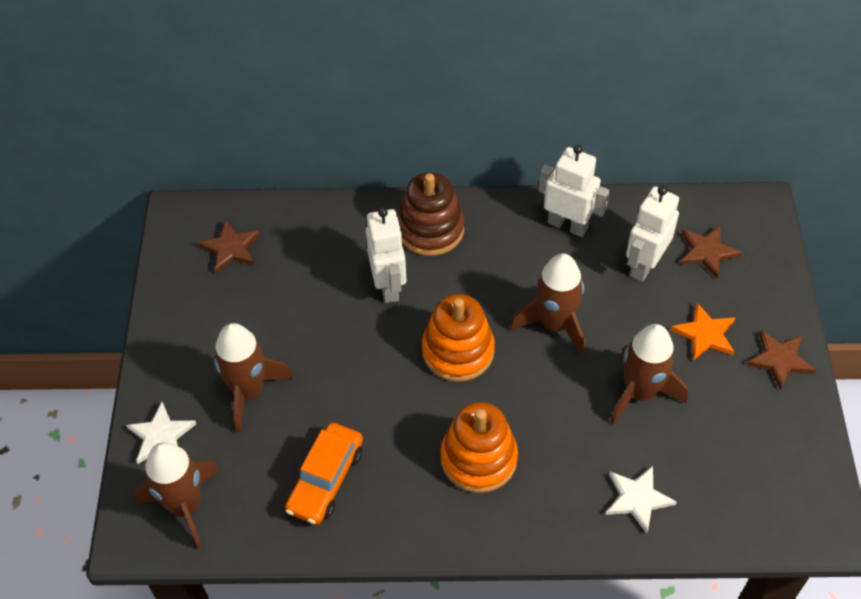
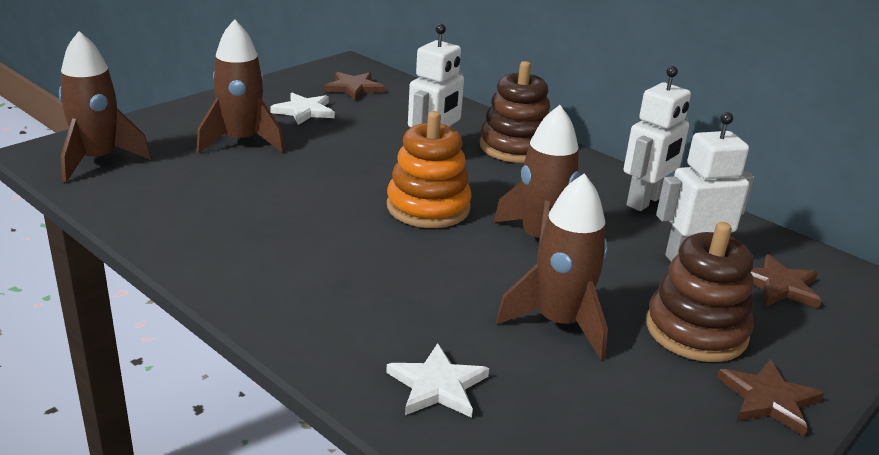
camera: 40 degrees right, 25 degrees down
white star [126,402,196,464] -> white star moved to [270,93,335,125]
orange car [285,423,363,525] -> none
orange stacking toy [440,402,518,493] -> none
white robot [539,145,609,237] -> white robot turned 60 degrees clockwise [624,66,691,211]
orange star [671,303,736,361] -> brown stacking toy [646,222,754,362]

